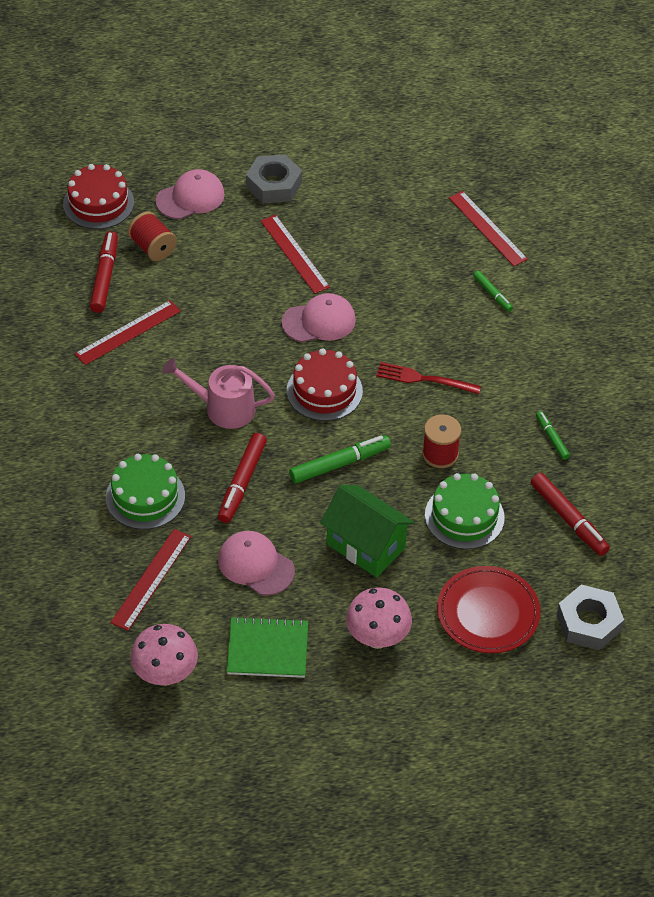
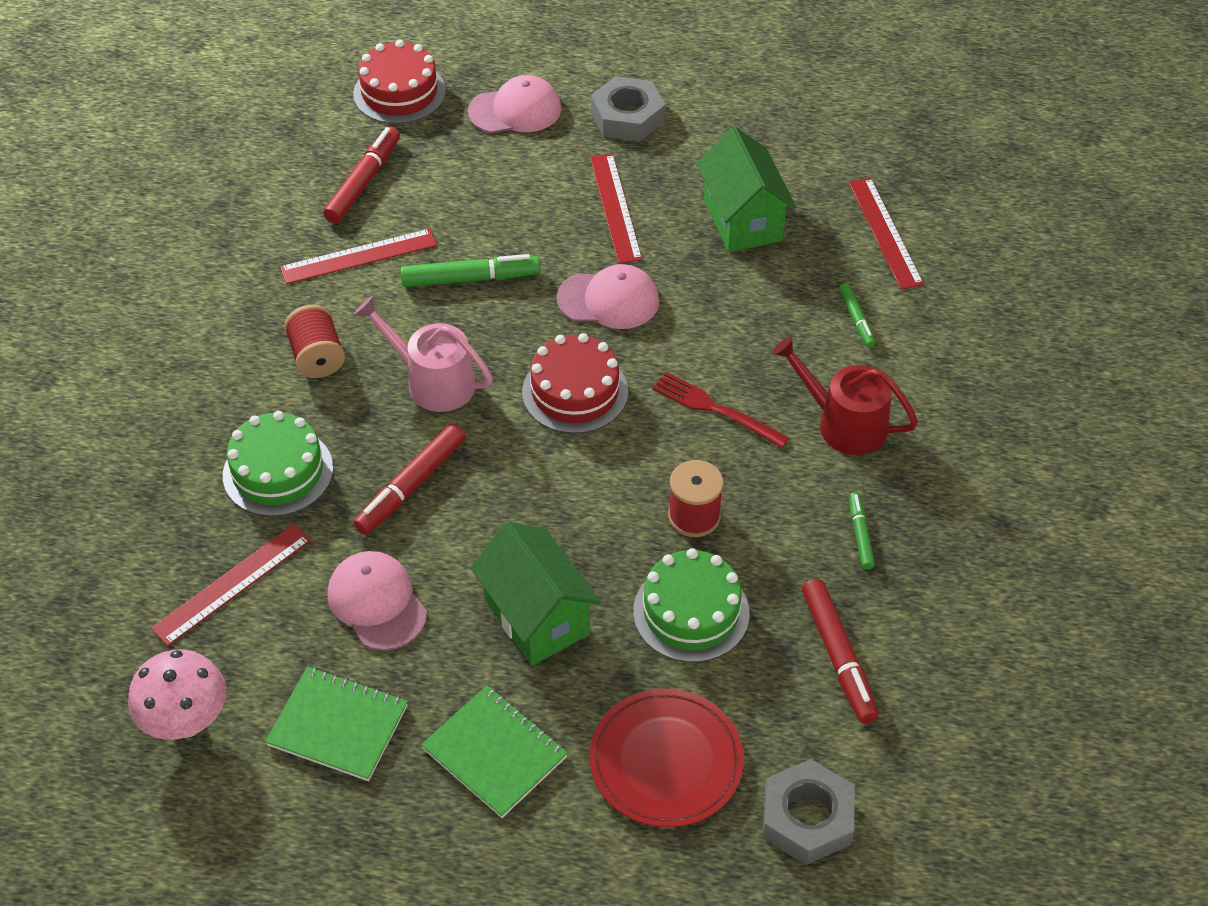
camera: 20 degrees right, 0 degrees up
red spool [128,212,177,261] -> red spool moved to [284,305,345,378]
green marker [289,435,391,483] -> green marker moved to [400,254,540,287]
pink mushroom [346,587,412,649] -> green notebook [421,685,568,818]
none -> green house [697,127,796,253]
none -> red watering can [772,336,918,455]

